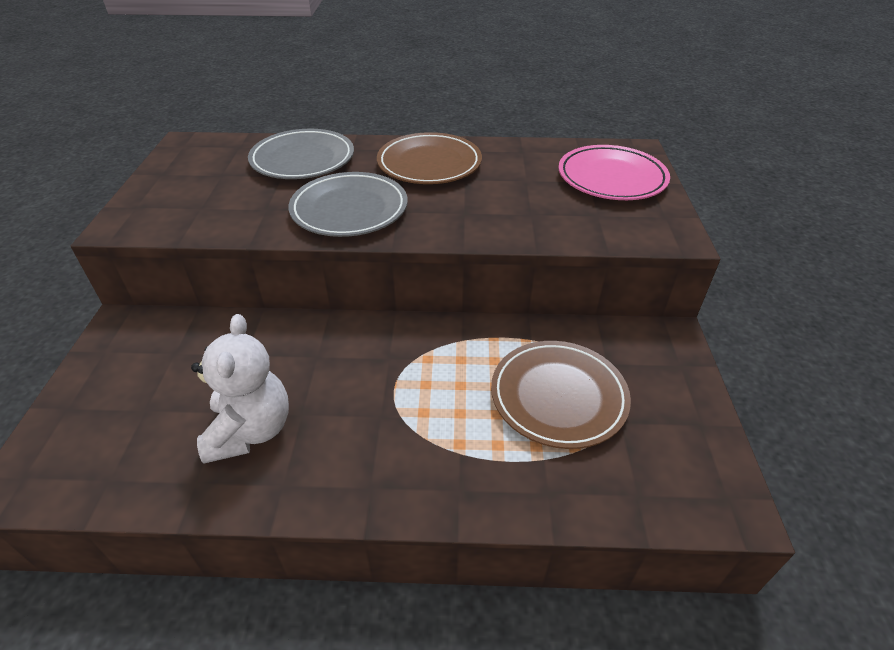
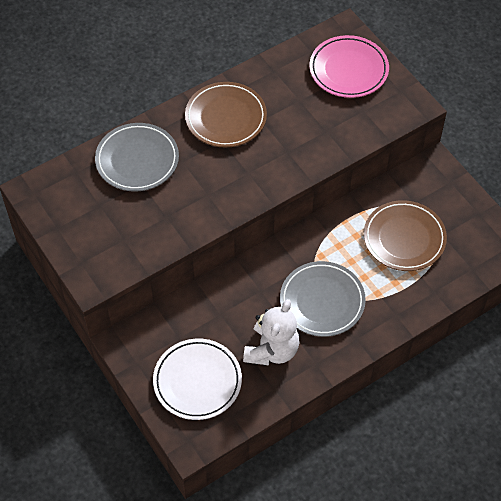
camera: 35 degrees left, 15 degrees up
white teddy bear [191,314,289,464] -> white teddy bear turned 60 degrees clockwise [243,299,300,365]
grey plate [288,172,408,237] -> grey plate moved to [280,261,366,337]
none -> white plate [153,339,242,420]

